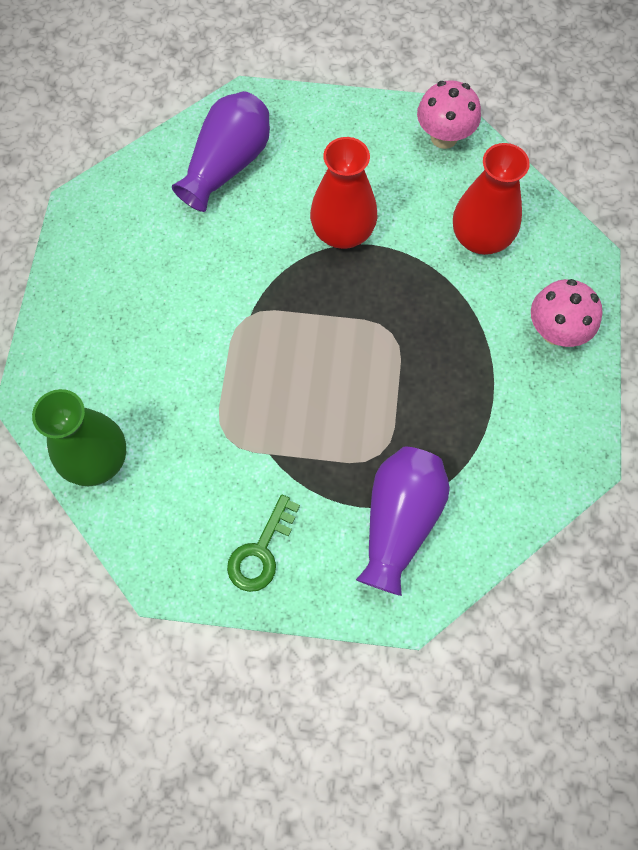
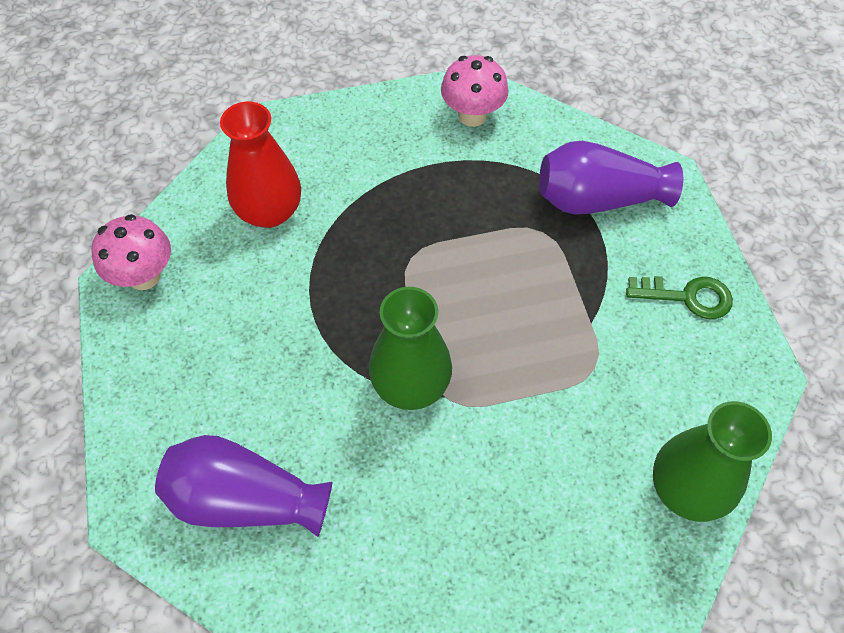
camera: 110 degrees left, 10 degrees down
red vase [310,137,378,249] -> none
pink mushroom [531,279,602,347] -> pink mushroom moved to [441,55,509,127]
none -> green vase [369,287,452,410]

